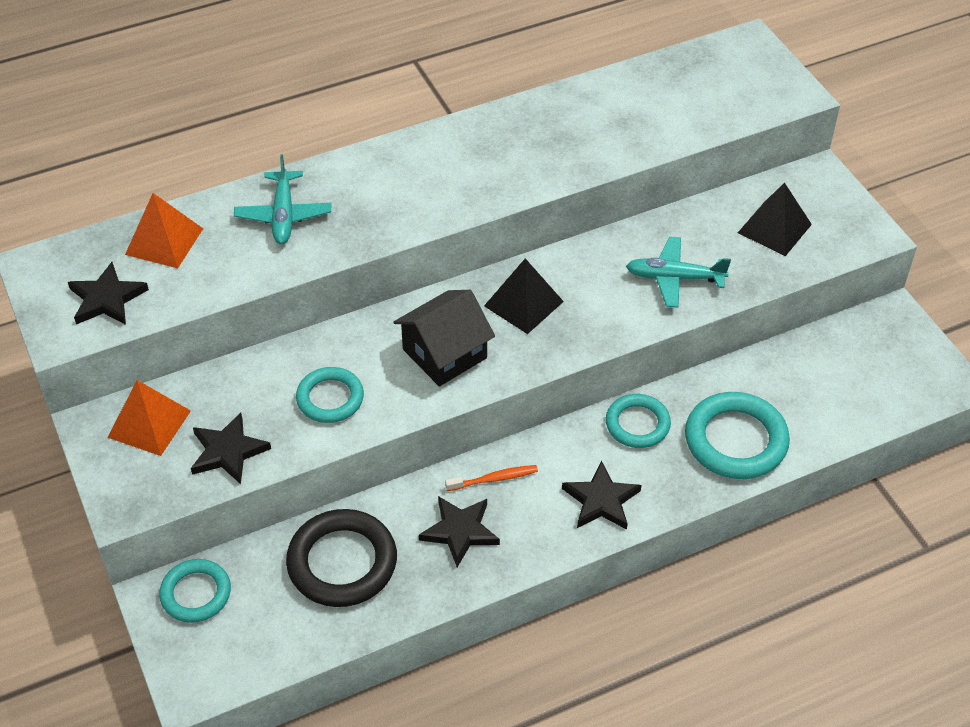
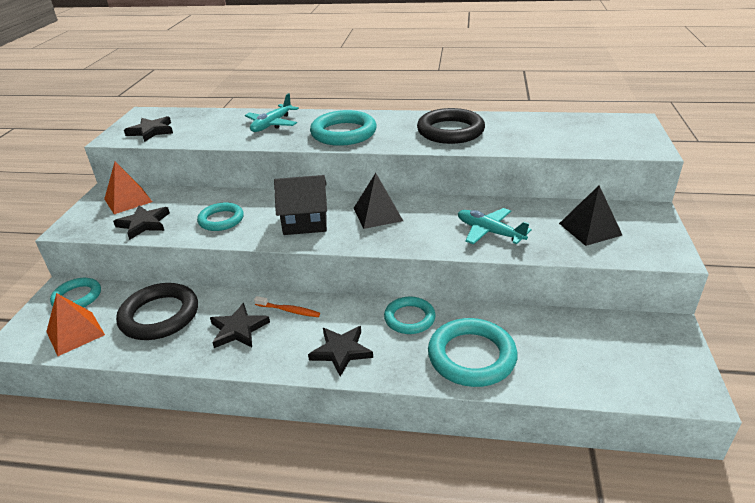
camera: 35 degrees right, 15 degrees down
orange pyramid [125,193,203,268] -> orange pyramid moved to [46,293,105,356]
none -> turquoise ring [310,110,377,146]
none -> black ring [417,108,485,144]

